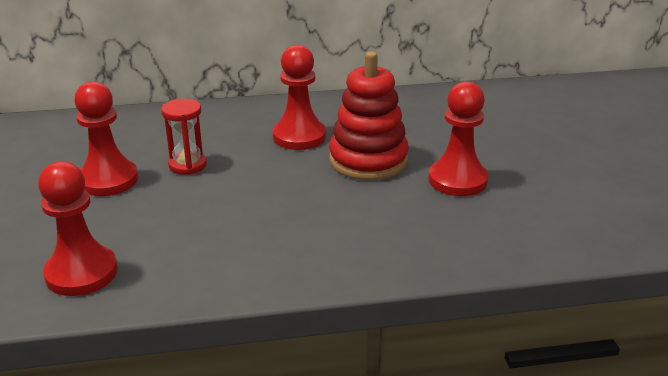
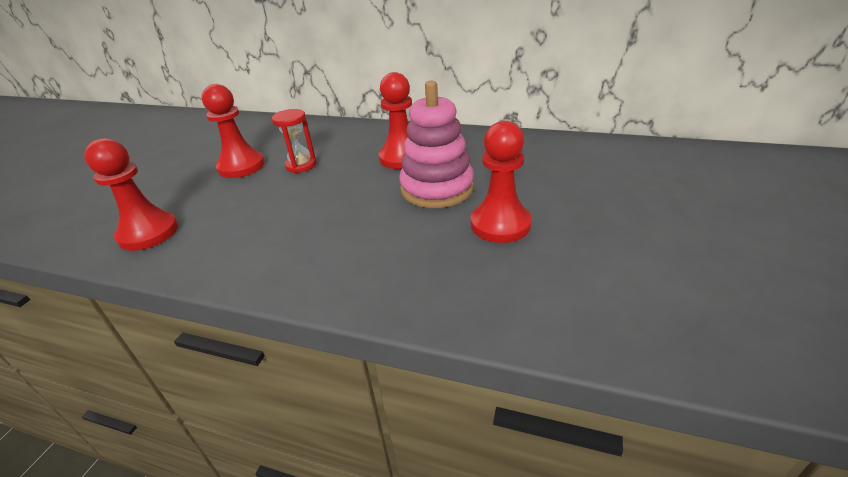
camera: 30 degrees right, 5 degrees up
red stacking toy [329,52,409,180] -> pink stacking toy [399,80,474,208]

